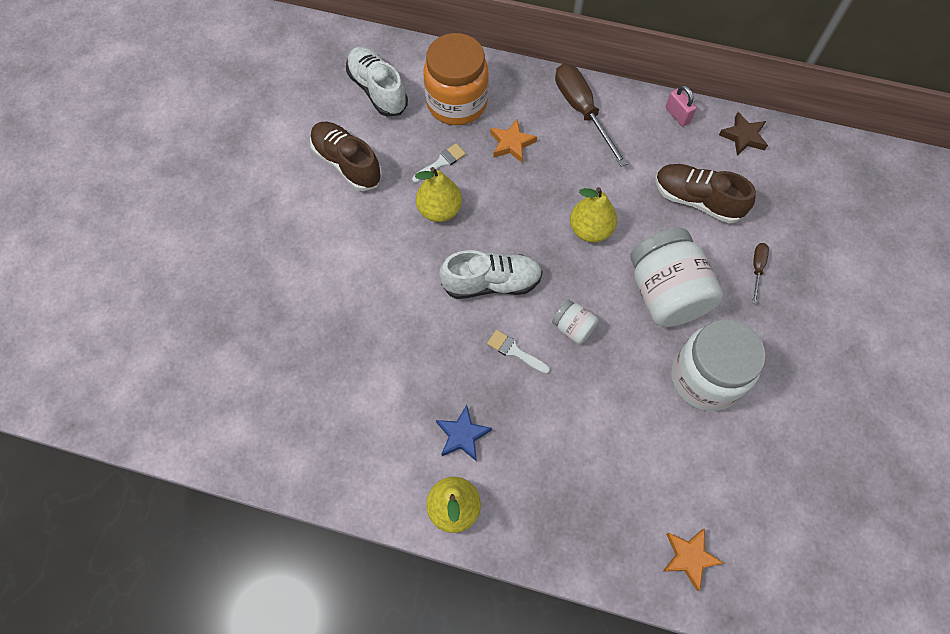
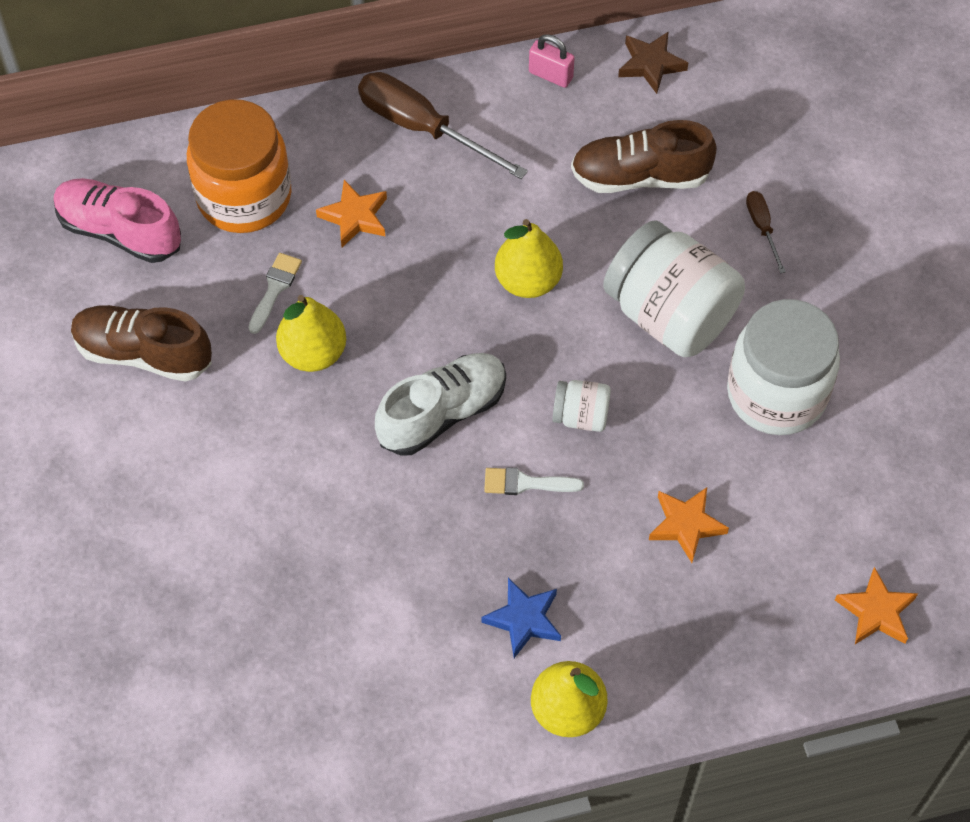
camera: 30 degrees left, 5 degrees down
white shoe [346,46,408,117] -> pink shoe [54,178,181,263]
none -> orange star [649,487,729,563]

